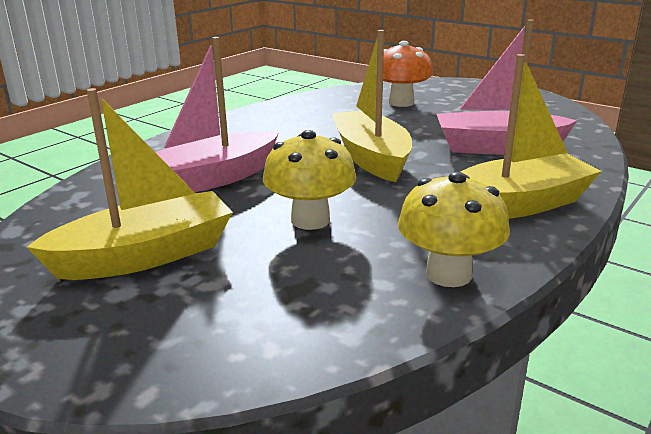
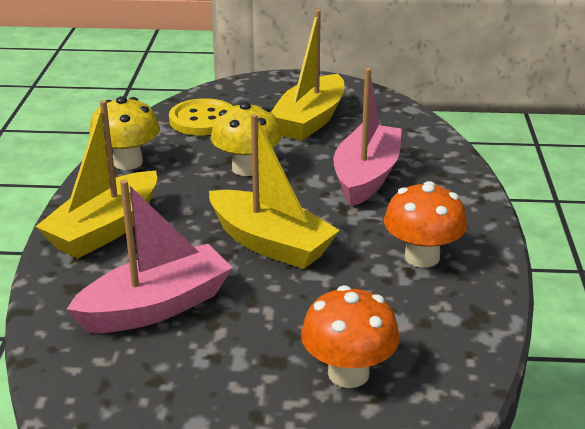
camera: 145 degrees right, 5 degrees up
none -> yellow button [169,98,232,135]
none -> orange mushroom [384,181,467,268]

